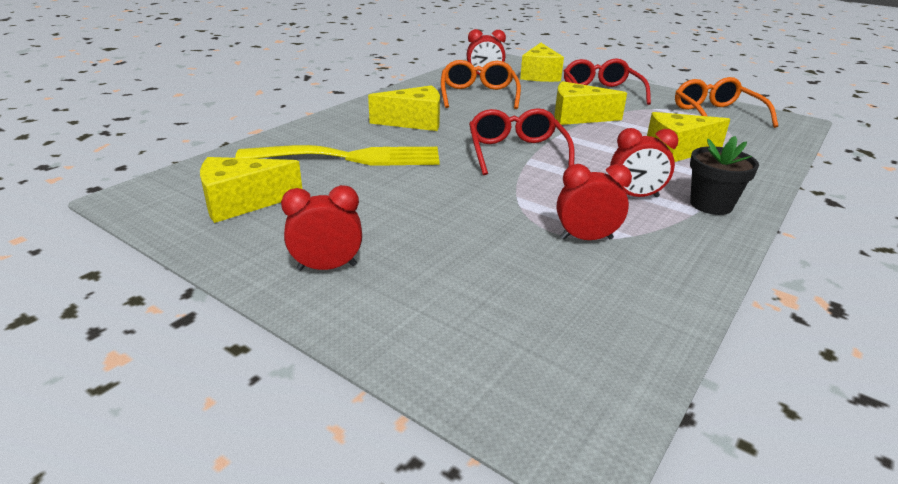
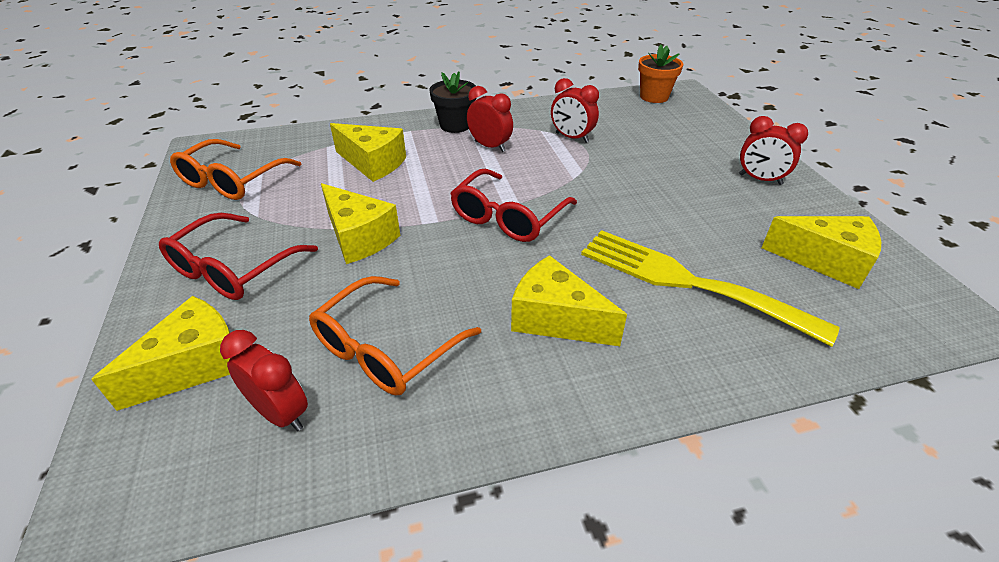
camera: 140 degrees left, 10 degrees up
none -> orange flower pot [638,45,683,103]

